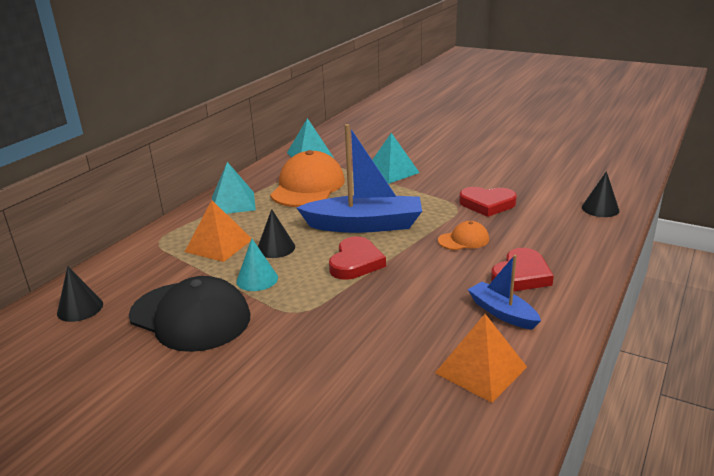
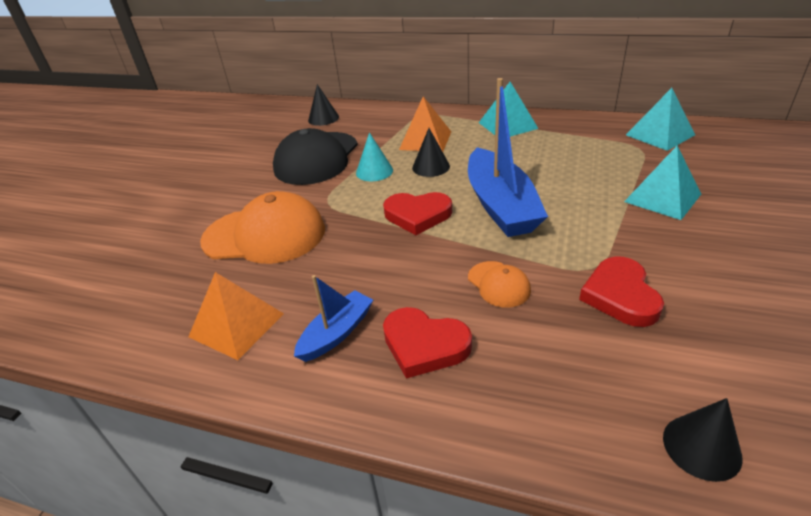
camera: 80 degrees right, 10 degrees up
orange cap [270,150,345,207] -> orange cap moved to [200,191,325,264]

